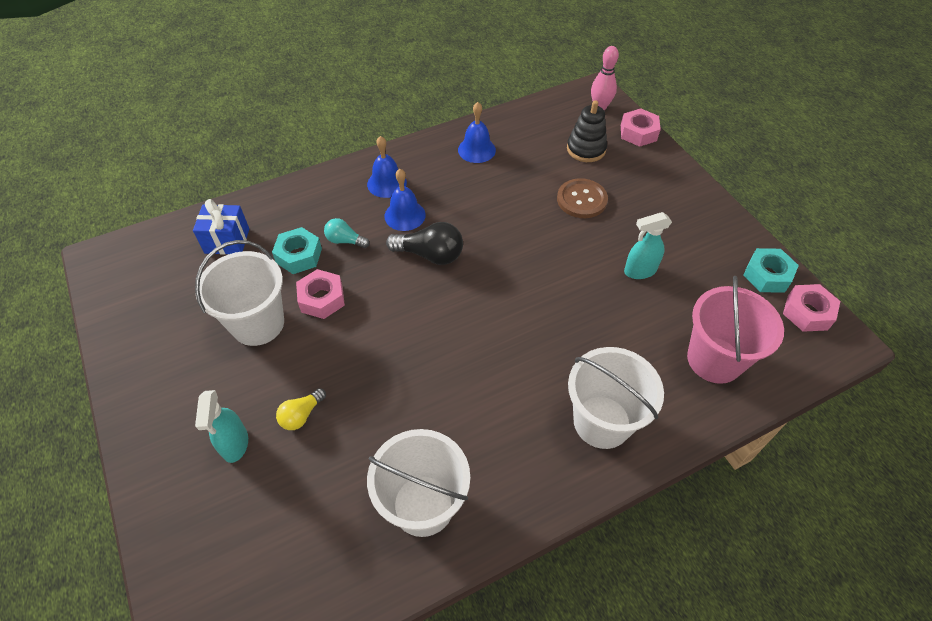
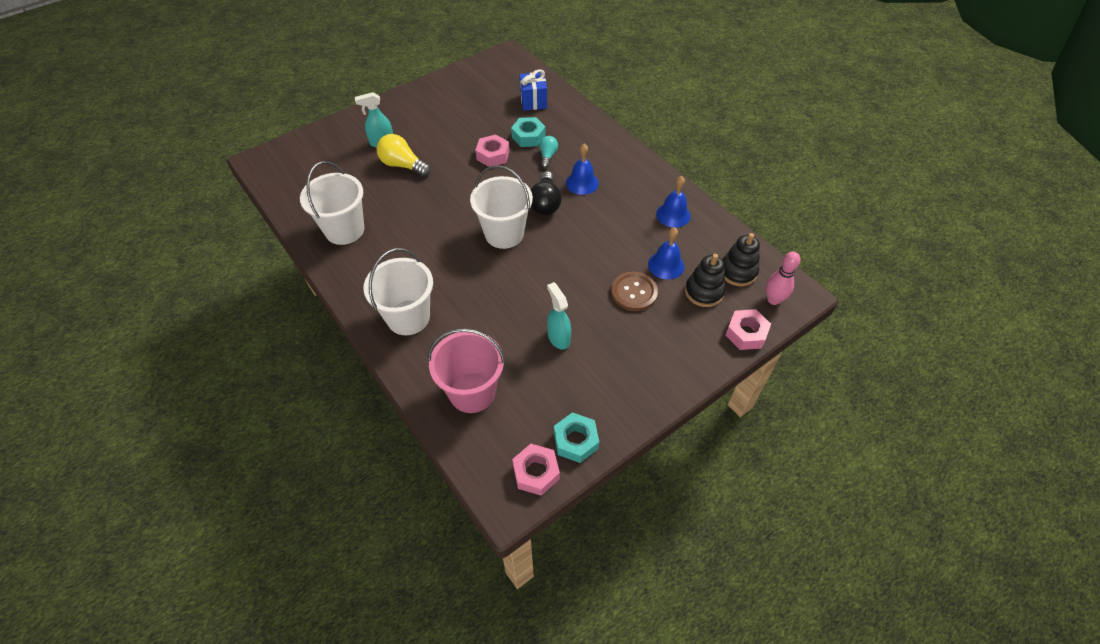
camera: 80 degrees right, 0 degrees up
white bucket [195,240,284,346] -> white bucket moved to [470,165,533,249]
yellow light bulb [276,388,326,430] -> yellow light bulb [377,134,431,177], size x1.66
blue bell [367,136,407,198] -> blue bell moved to [648,227,684,280]
none -> black stacking toy [722,233,760,286]

